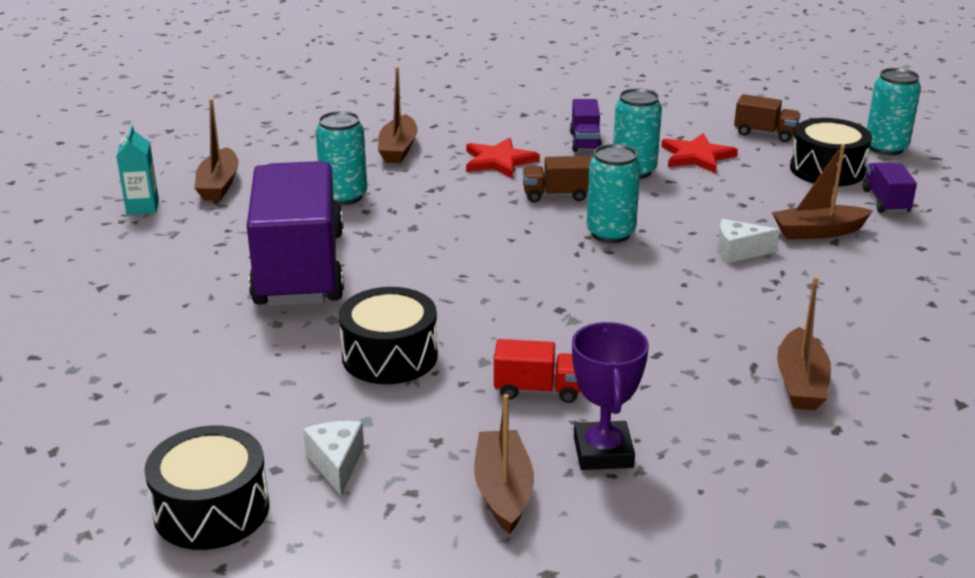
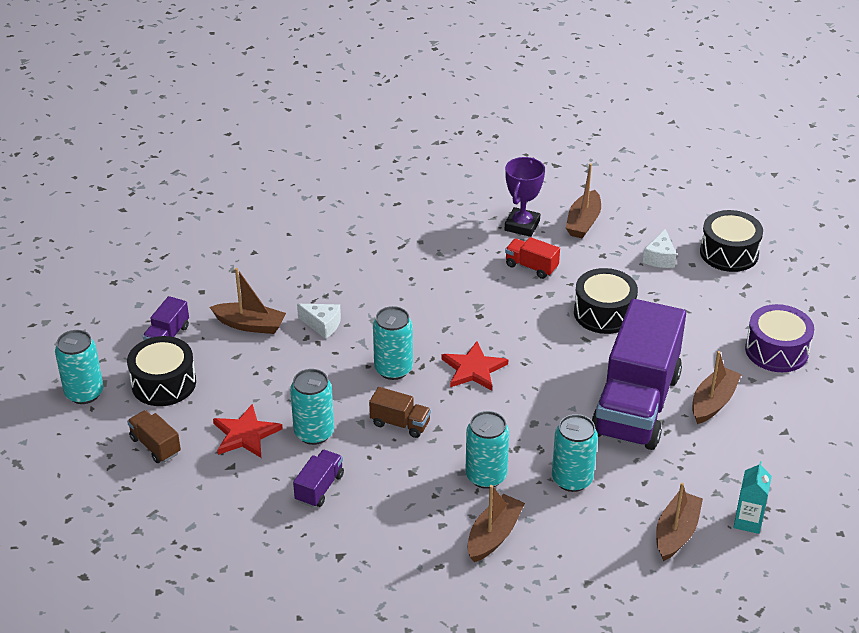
camera: 155 degrees left, 10 degrees up
red star [466,138,540,178] -> red star moved to [442,341,508,391]
brown boat [777,277,831,410] -> brown boat moved to [692,351,742,424]
none -> turquoise can [465,411,509,489]
none -> purple drum [745,304,814,372]

